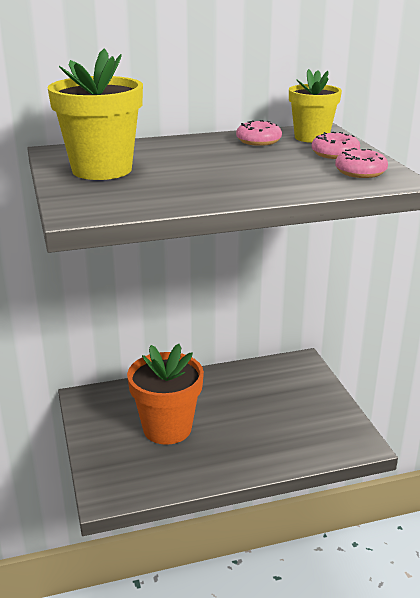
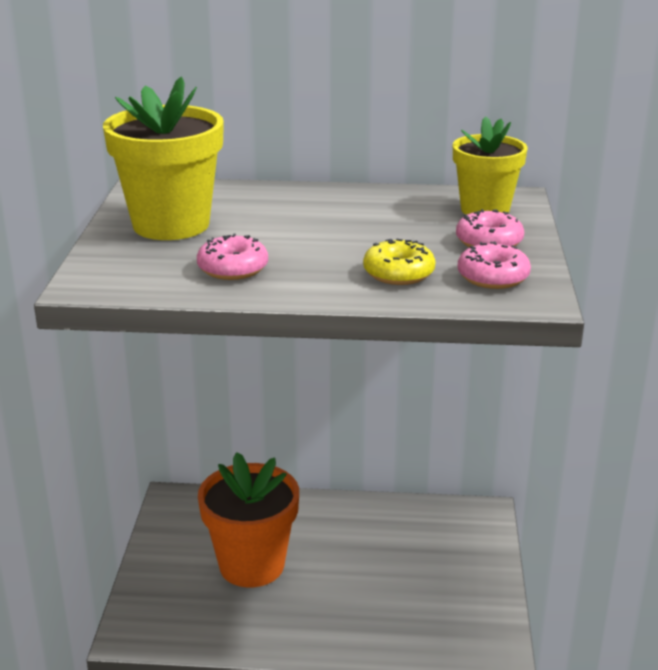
camera: 20 degrees right, 0 degrees up
pink donut [236,120,282,146] -> pink donut moved to [197,234,268,280]
none -> yellow donut [363,239,436,285]

